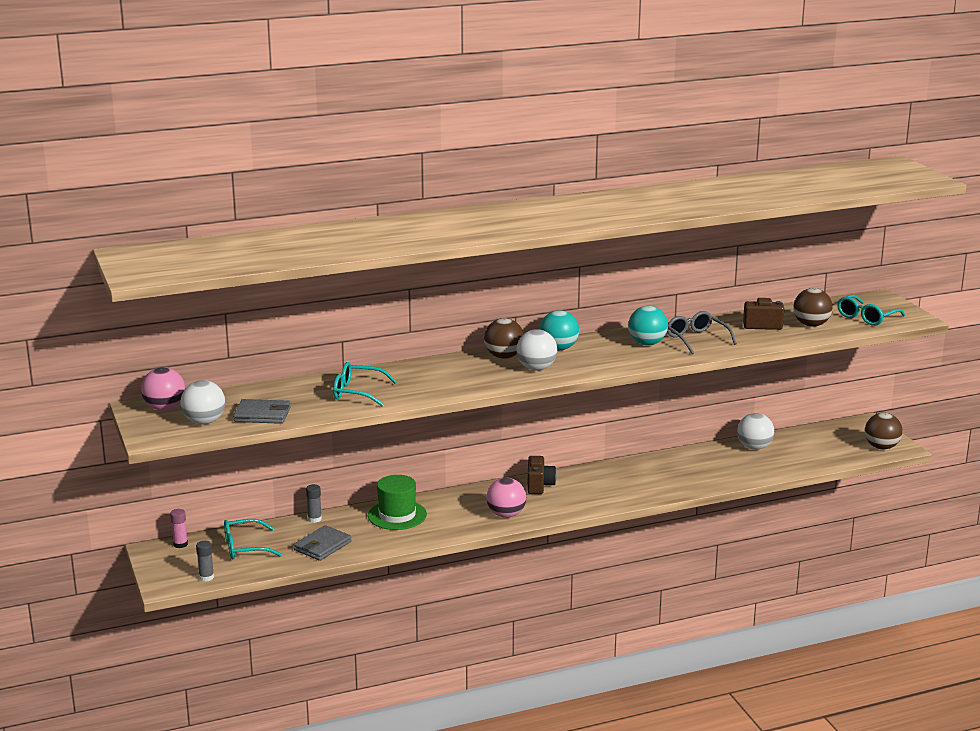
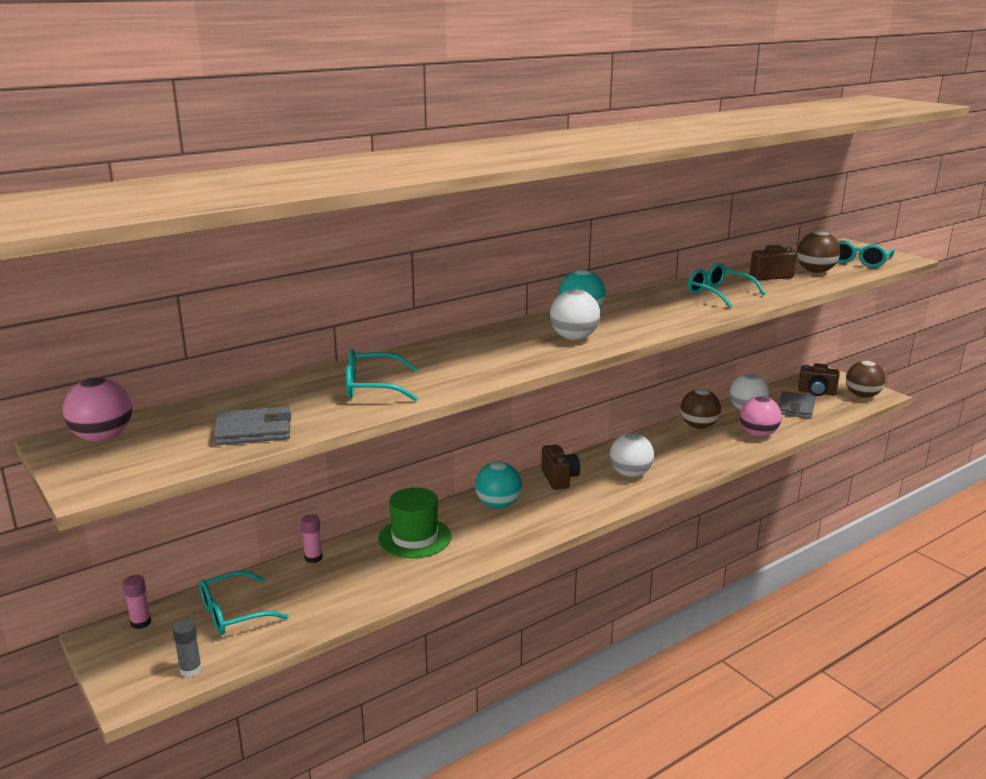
camera: 15 degrees left, 0 degrees up
white ball [181,380,225,424] -> white ball moved to [610,433,654,477]
grey wallet [294,525,351,561] -> grey wallet moved to [778,391,816,419]
grey glue stick [306,484,322,523] -> pink glue stick [301,514,323,563]
brown ball [484,318,524,359] -> brown ball moved to [680,389,721,429]
pink ball [486,478,526,518] -> pink ball moved to [740,396,782,437]
turquoise ball [628,306,668,345] -> turquoise ball moved to [475,462,522,509]
grey glasses [667,311,737,354] -> turquoise glasses [688,263,766,308]
none -> brown camera [798,363,839,396]

